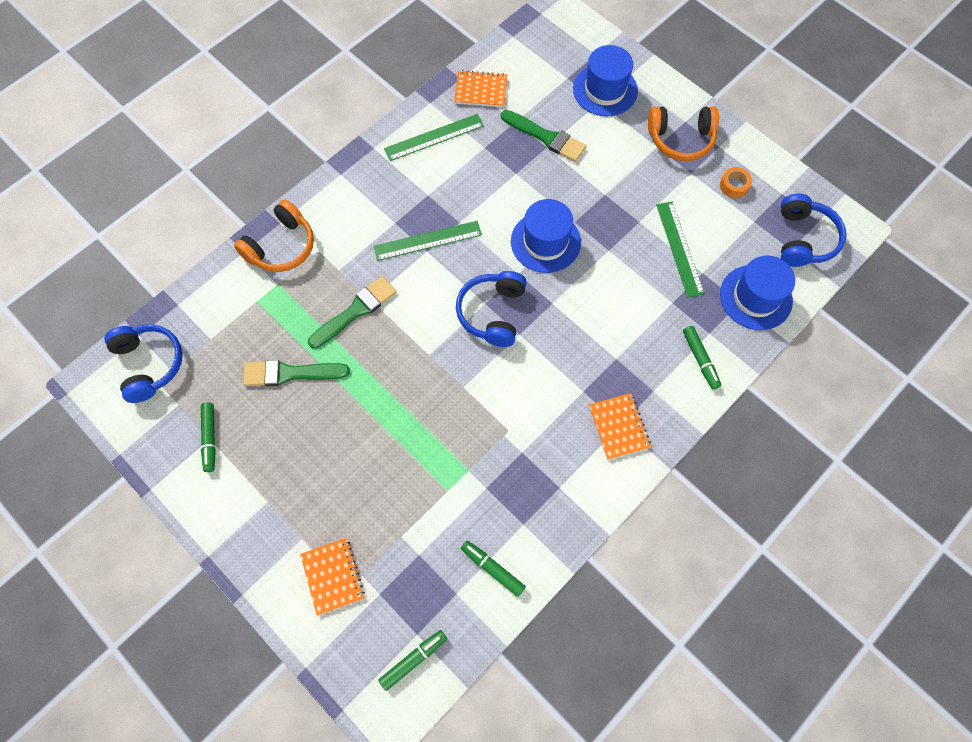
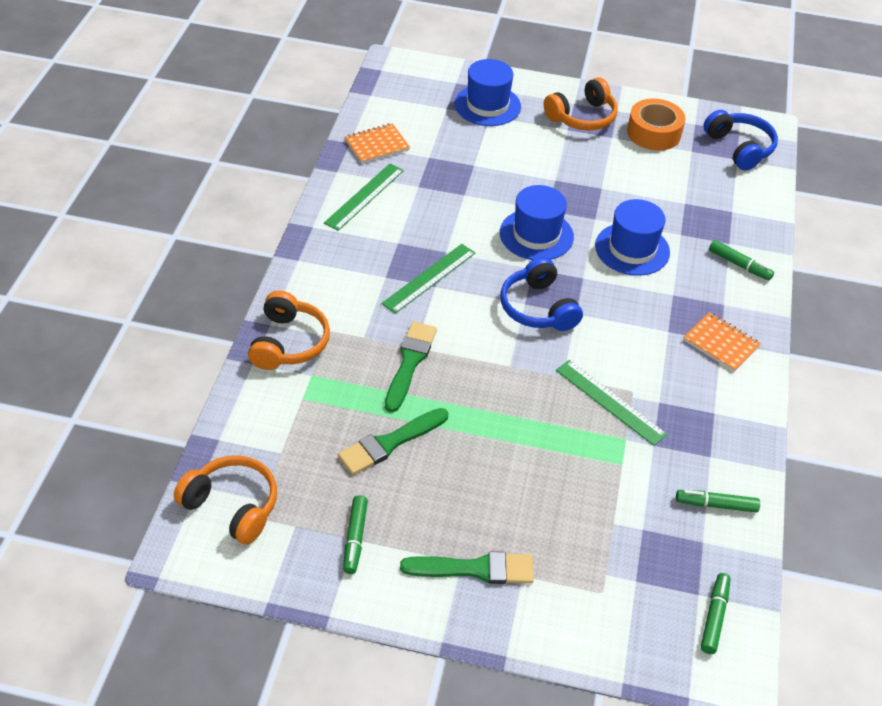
camera: 35 degrees left, 20 degrees down
blue headphones [104,324,182,403] -> orange headphones [174,455,277,545]
green marker [201,402,216,472] -> green marker turned 45 degrees clockwise [343,495,368,574]
orange notebook [300,538,365,615] -> none
green brush [501,110,586,162] -> green brush moved to [400,551,534,584]
green ruler [656,201,705,298] -> green ruler moved to [556,360,667,446]
orange tape [720,167,752,198] -> orange tape [627,98,686,151], size x1.90
blue hat [720,255,795,330] -> blue hat moved to [595,199,670,276]

